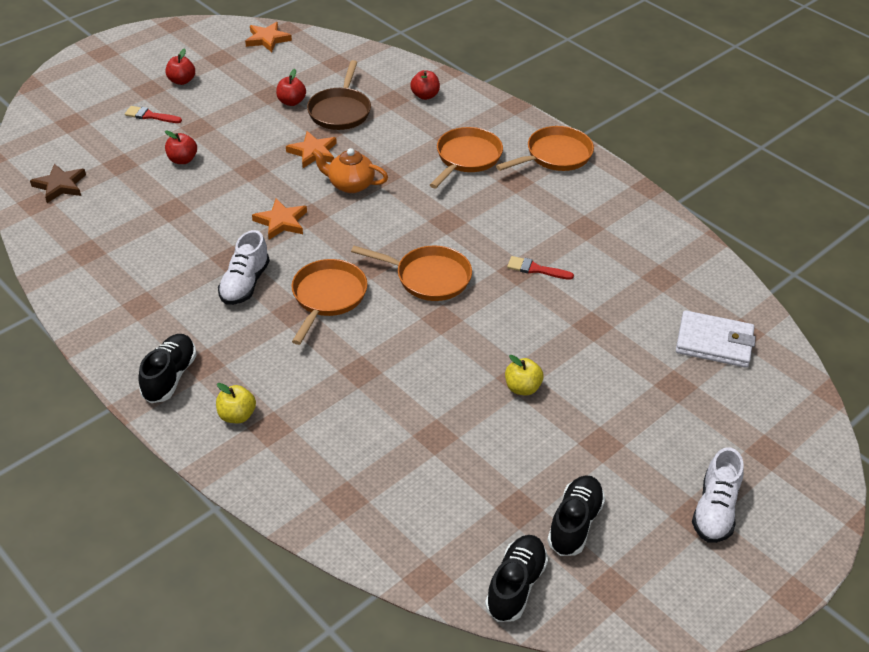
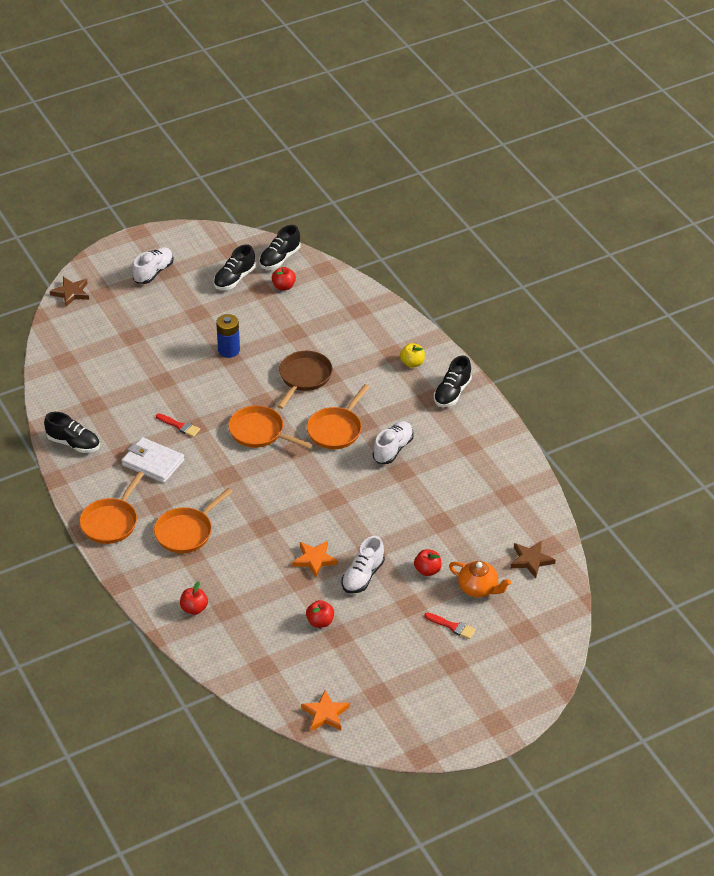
camera: 165 degrees left, 0 degrees up
red apple [165,48,195,85] -> red apple moved to [272,267,296,290]
orange star [252,199,307,240] -> none
brown pan [307,60,371,130] -> brown pan moved to [277,351,333,409]
orange teapot [312,148,388,193] -> orange teapot moved to [449,561,511,598]
orange pan [496,126,594,171] -> orange pan turned 45 degrees counterclockwise [79,471,144,544]
yellow apple [505,355,544,396] -> blue battery [216,314,240,358]
white wallet [676,310,756,368] -> white wallet moved to [121,437,184,483]
none -> black shoe [44,412,100,453]
none -> brown star [50,277,89,307]
none -> white shoe [342,536,385,594]

